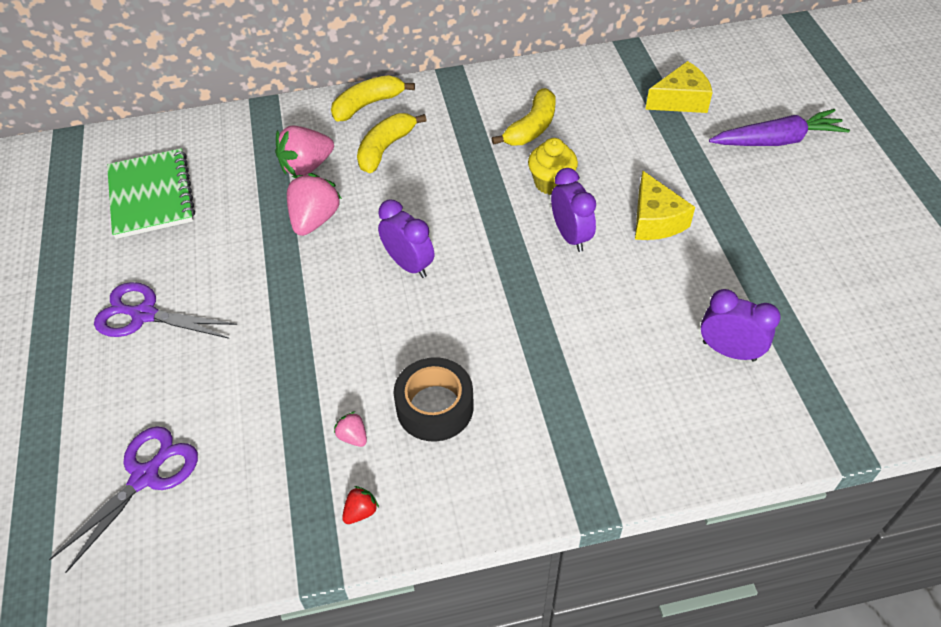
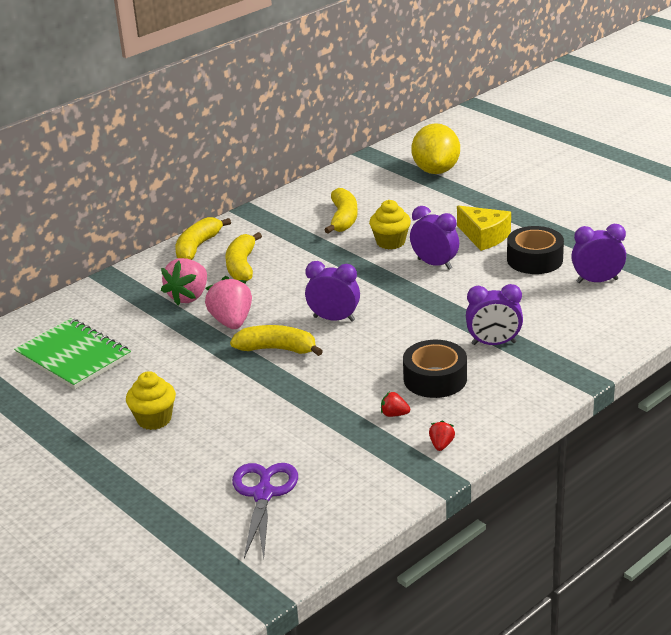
camera: 30 degrees left, 20 degrees down
purple scissors [94,282,237,339] -> yellow cupcake [126,371,176,430]
pink strawberry [334,411,367,447] -> red strawberry [381,392,410,417]
yellow cheese [645,61,713,113] -> yellow lemon [411,123,460,174]
purple carrot [709,109,850,146] -> none
none -> yellow banana [230,325,323,356]
none -> purple clock [466,284,523,345]
none -> black tape [507,226,564,274]

